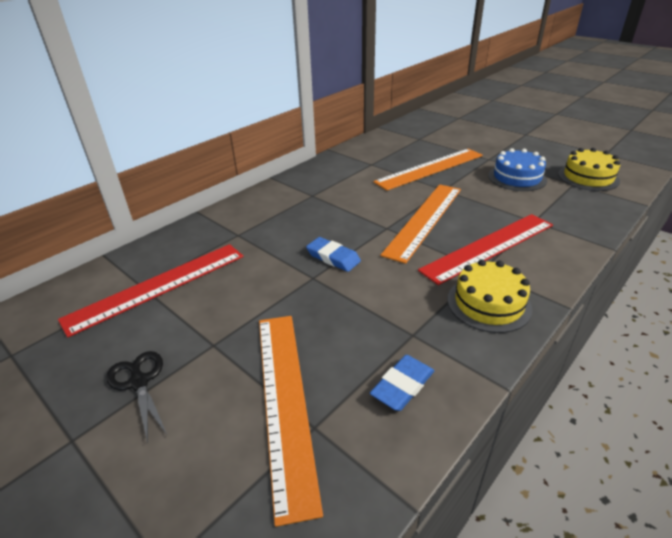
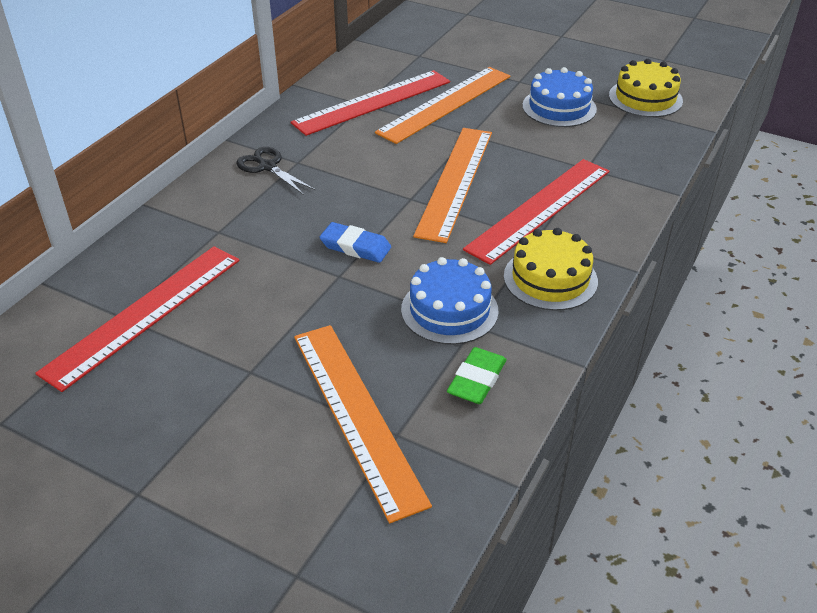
camera: 15 degrees left, 5 degrees up
black scissors [106,351,167,443] -> black scissors moved to [236,147,315,195]
blue eraser [370,355,434,411] -> green eraser [447,347,507,404]
none -> red ruler [291,70,450,136]
none -> blue cake [401,257,499,345]

